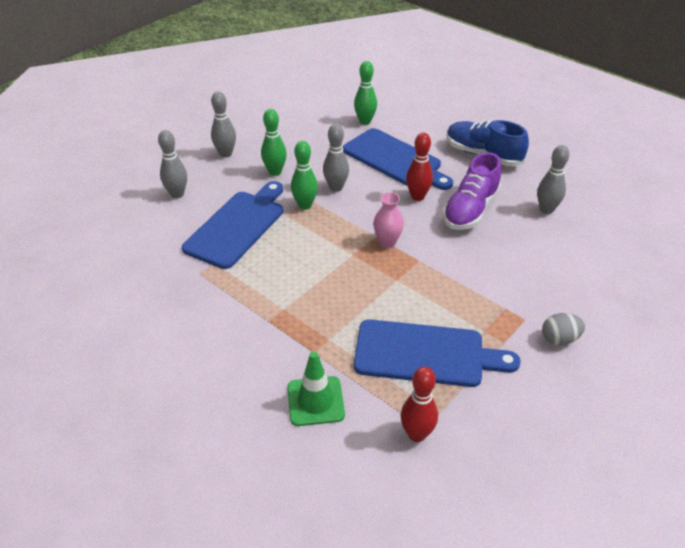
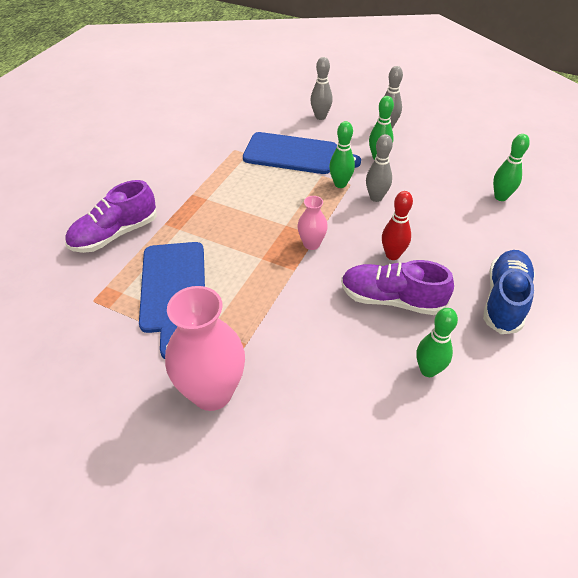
camera: 75 degrees right, 5 degrees up
green traffic cone [287,351,345,426] -> purple shoe [65,180,157,253]
blue cutting board [343,128,453,190] -> none
red bowling pin [401,366,438,442] -> none
grey bowling pin [537,145,570,214] -> green bowling pin [417,308,458,377]
grey egg [542,313,585,346] -> pink vase [165,286,245,411]

